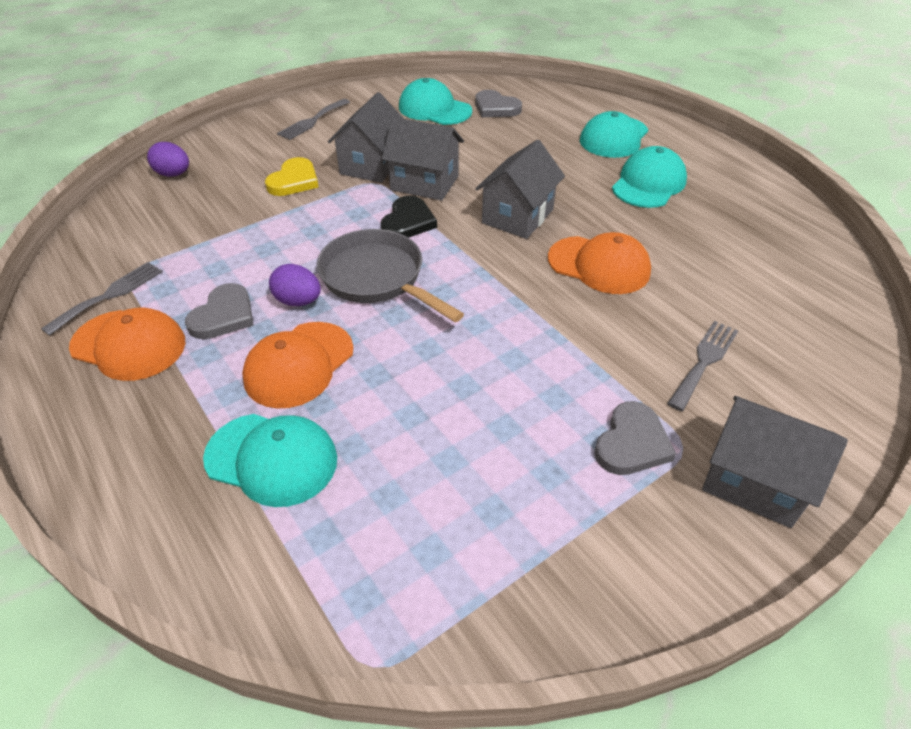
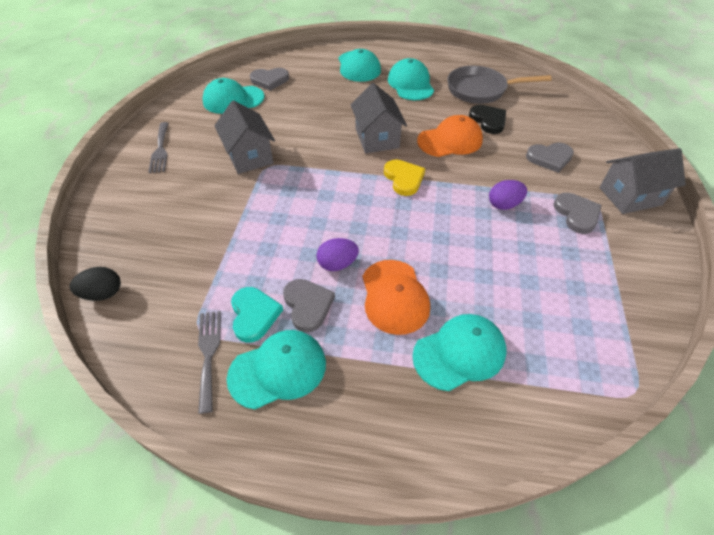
camera: 45 degrees left, 5 degrees up
orange cap [69,308,185,381] -> turquoise cap [227,330,326,409]
purple egg [147,142,189,177] -> purple egg moved to [489,180,527,210]
yellow heart [265,157,319,196] -> yellow heart moved to [384,159,425,196]
grey pan [317,229,464,322] -> grey pan moved to [447,66,552,104]
black heart [381,196,437,238] -> black heart moved to [469,105,506,134]
grey house [382,117,464,201] -> none
grey fork [667,321,738,411] -> grey heart [526,143,574,173]
none -> black egg [70,267,121,301]
none -> turquoise heart [231,287,283,343]

